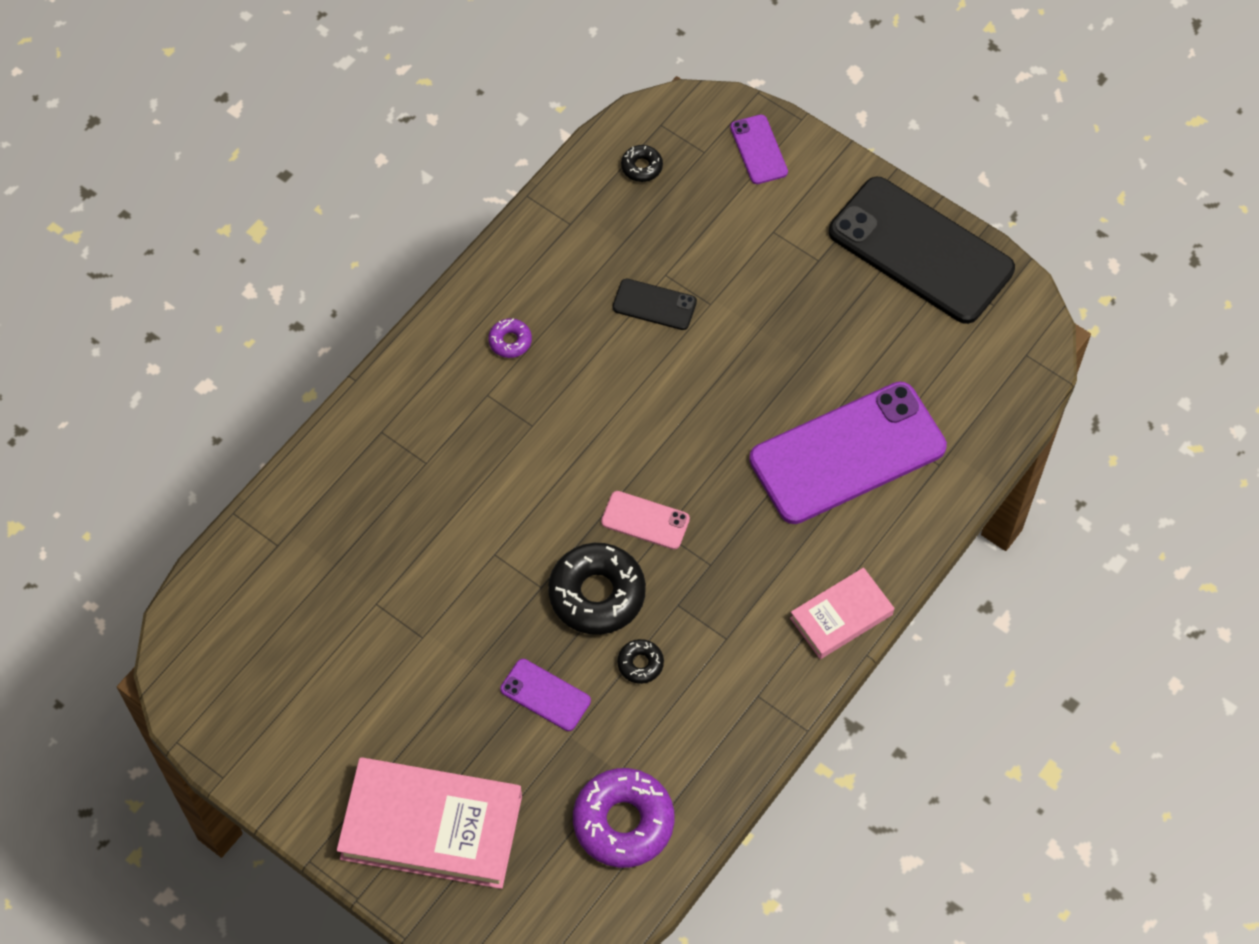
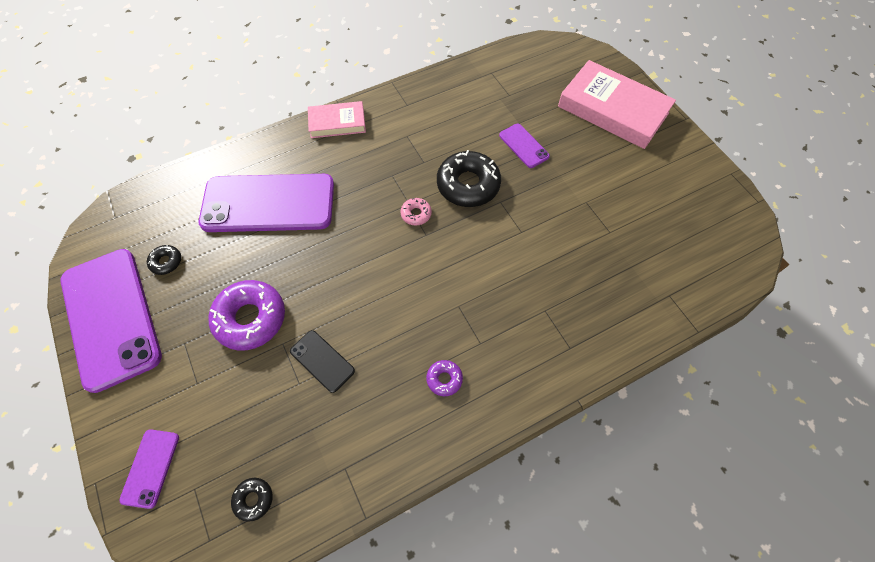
camera: 155 degrees left, 0 degrees up
purple donut [573,768,675,868] -> purple donut moved to [208,280,285,351]
pink phone [601,491,690,549] -> pink donut [400,198,432,225]
black donut [617,639,664,684] -> black donut moved to [147,245,181,275]
black phone [829,177,1015,324] -> purple phone [60,249,162,393]

